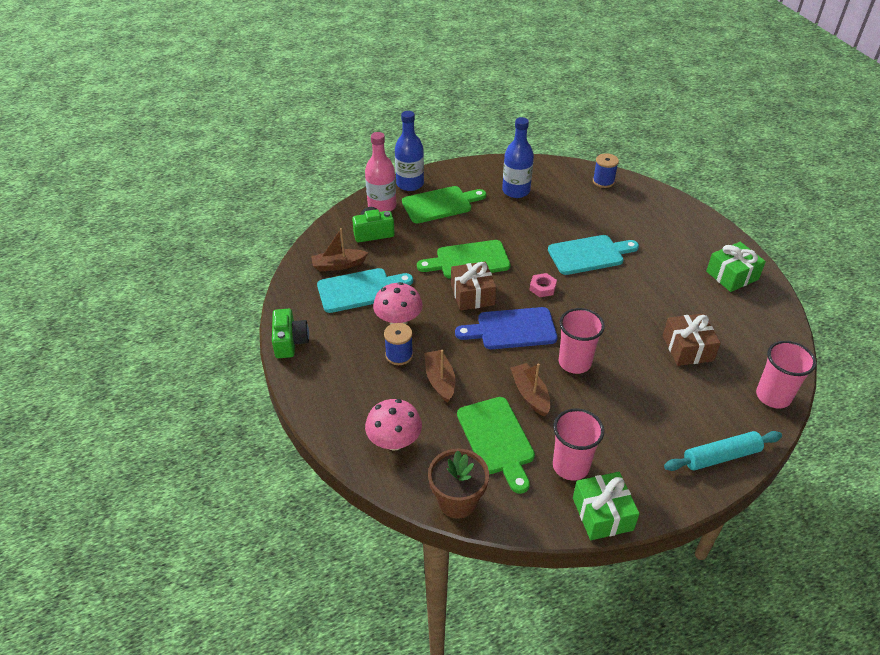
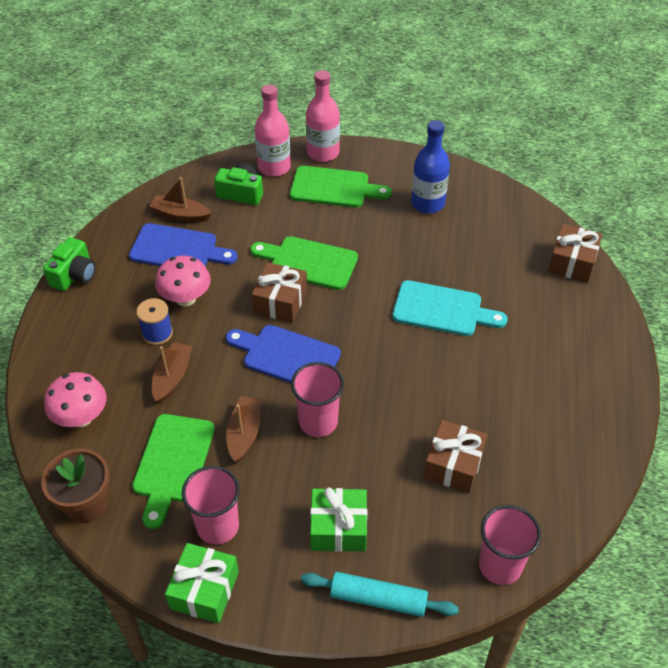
camera: 30 degrees right, 5 degrees up
turquoise cutting board [317,268,413,313] -> blue cutting board [129,223,238,266]
blue bottle [395,111,424,191] -> pink bottle [306,70,340,162]
pink nut [530,273,557,297] -> none
blue spool [593,153,619,188] -> none
green gift [706,242,766,292] -> green gift moved to [310,487,367,552]
none -> brown gift [548,224,602,283]

